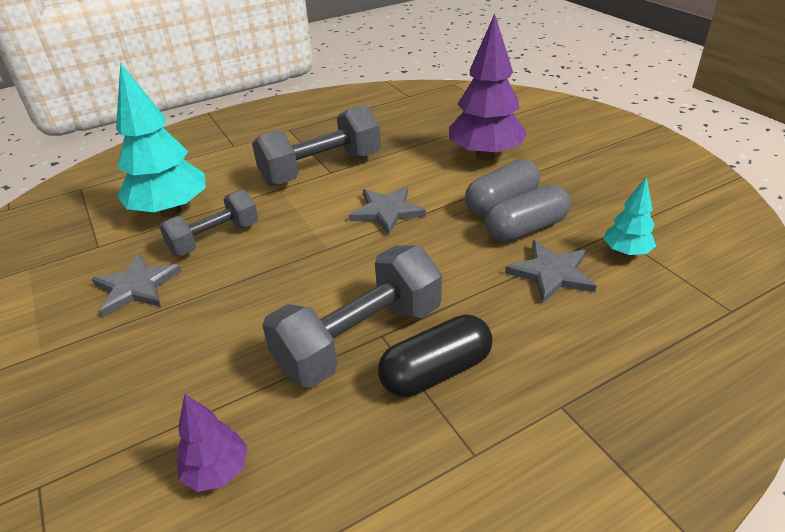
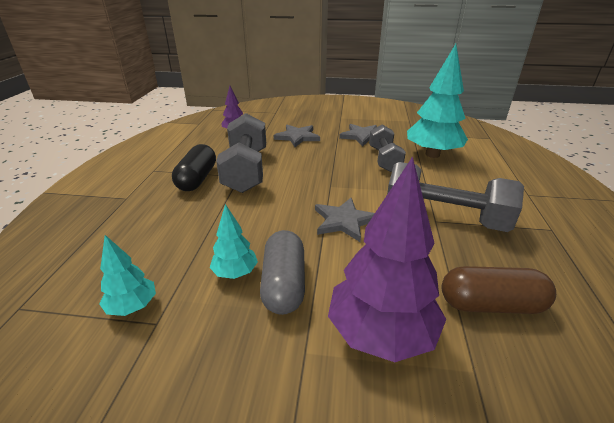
camera: 125 degrees right, 5 degrees down
grey dumbbell [252,105,381,186] -> grey dumbbell turned 75 degrees counterclockwise [387,162,524,232]
grey capsule [485,184,570,242] -> turquoise tree [210,204,258,279]
grey star [505,240,597,303] -> grey star moved to [273,125,320,147]
none -> brown capsule [442,266,556,314]

